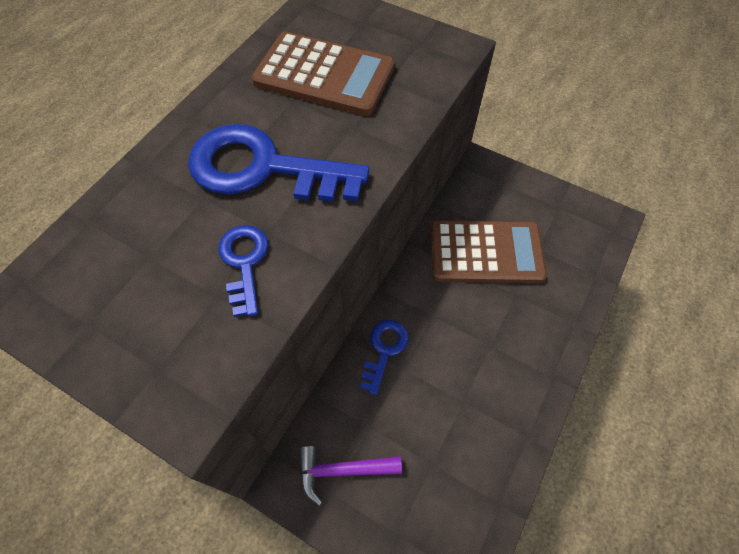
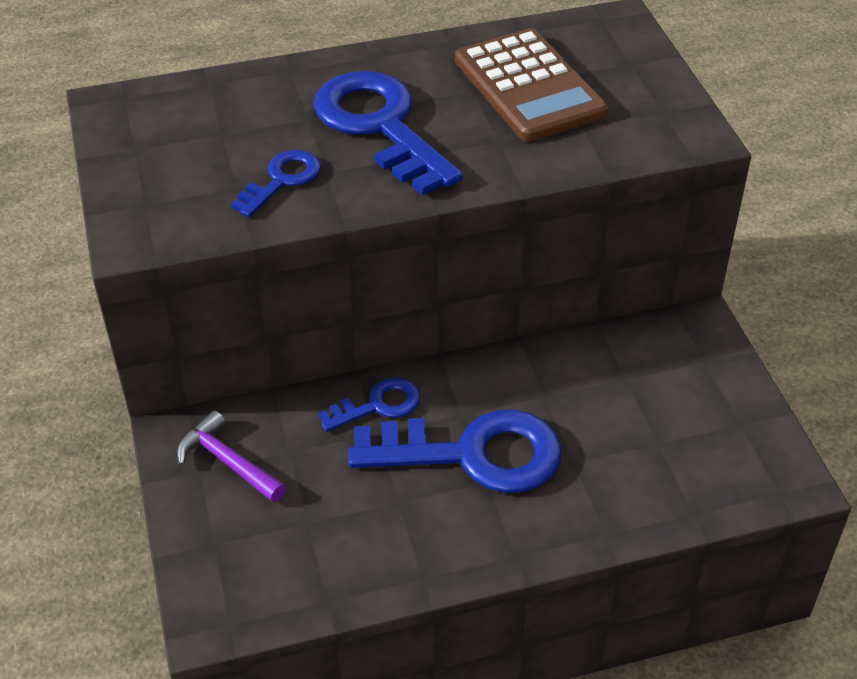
camera: 45 degrees right, 15 degrees down
brown calculator [430,220,547,283] -> none
none -> blue key [348,409,562,493]

